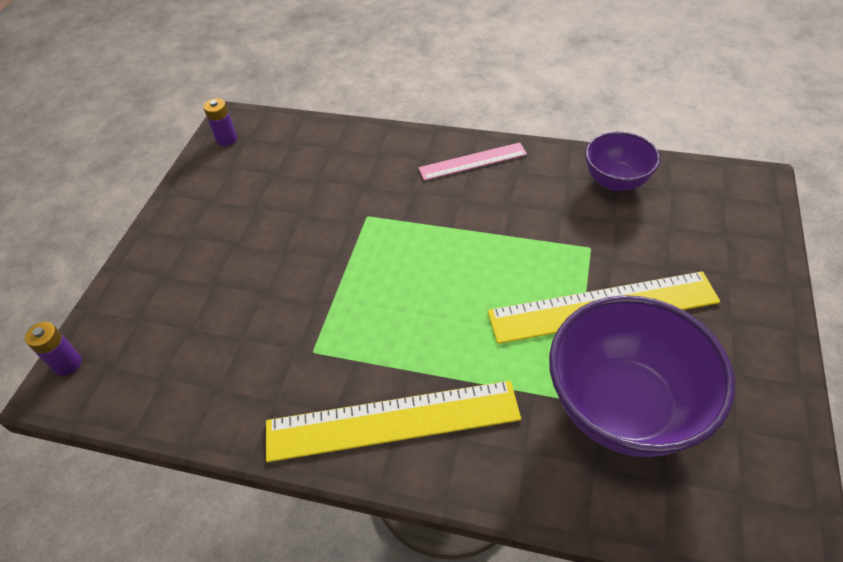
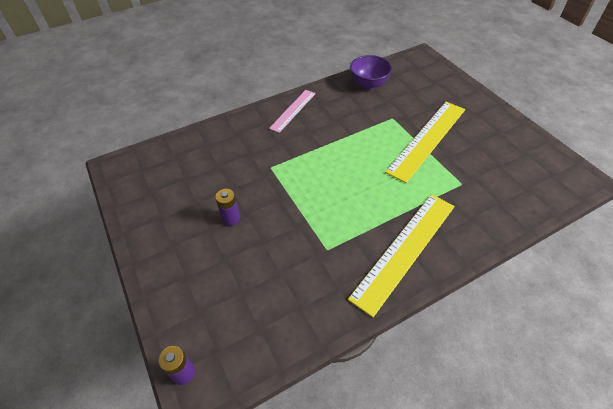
camera: 45 degrees left, 0 degrees up
purple battery [203,98,237,146] -> purple battery moved to [215,189,240,225]
purple bowl [549,295,735,457] -> none

